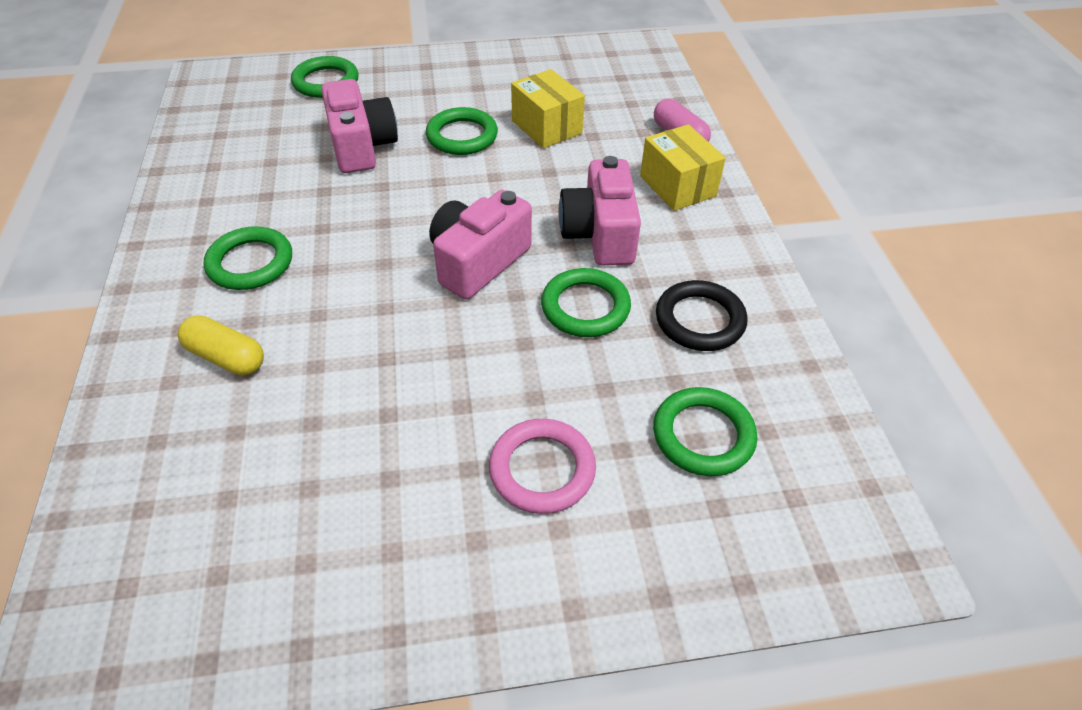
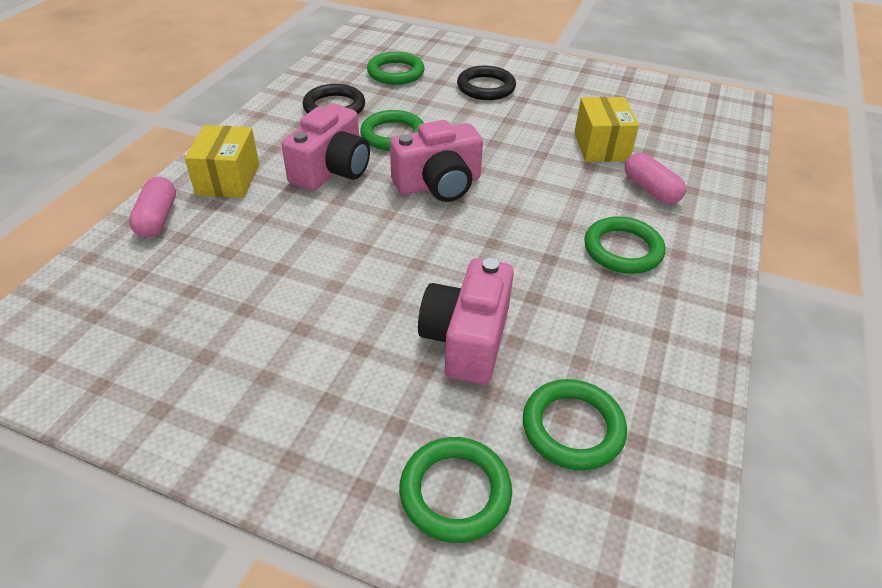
camera: 150 degrees left, 5 degrees down
yellow capsule [178,315,264,375] -> pink capsule [625,153,686,204]
green ring [426,107,498,155] -> green ring moved to [523,379,627,470]
pink ring [489,419,596,514] -> black ring [457,66,516,100]
yellow box [511,69,585,148] -> yellow box moved to [574,97,639,162]

